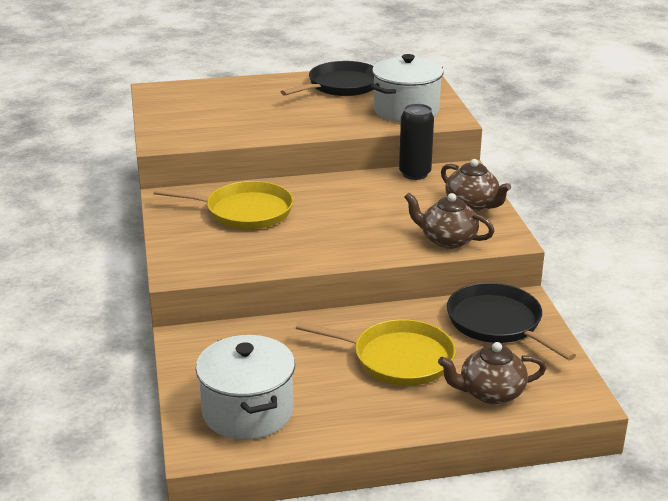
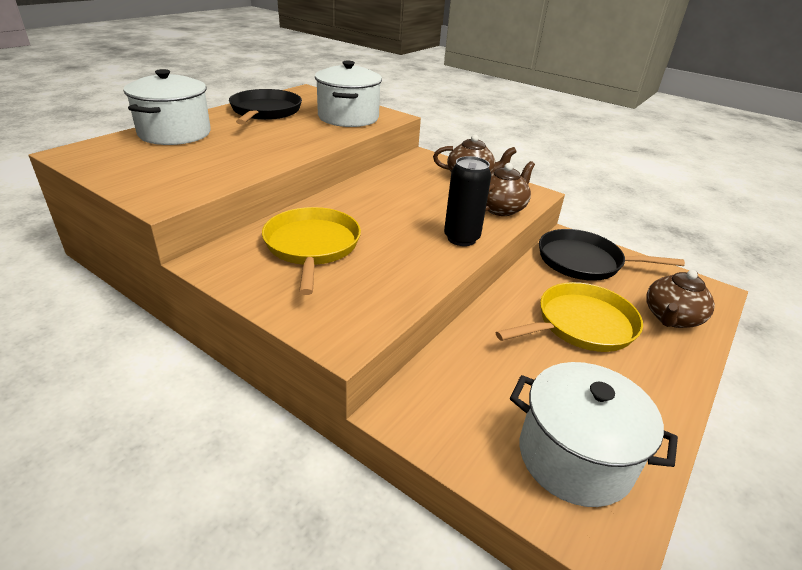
camera: 45 degrees left, 5 degrees up
yellow pan [153,181,293,229] -> yellow pan turned 60 degrees counterclockwise [262,207,361,295]
black can [399,104,434,180] -> black can moved to [444,156,491,246]
brown teapot [404,192,494,249] -> brown teapot turned 150 degrees clockwise [485,161,535,216]
none -> white pot [124,69,211,145]

